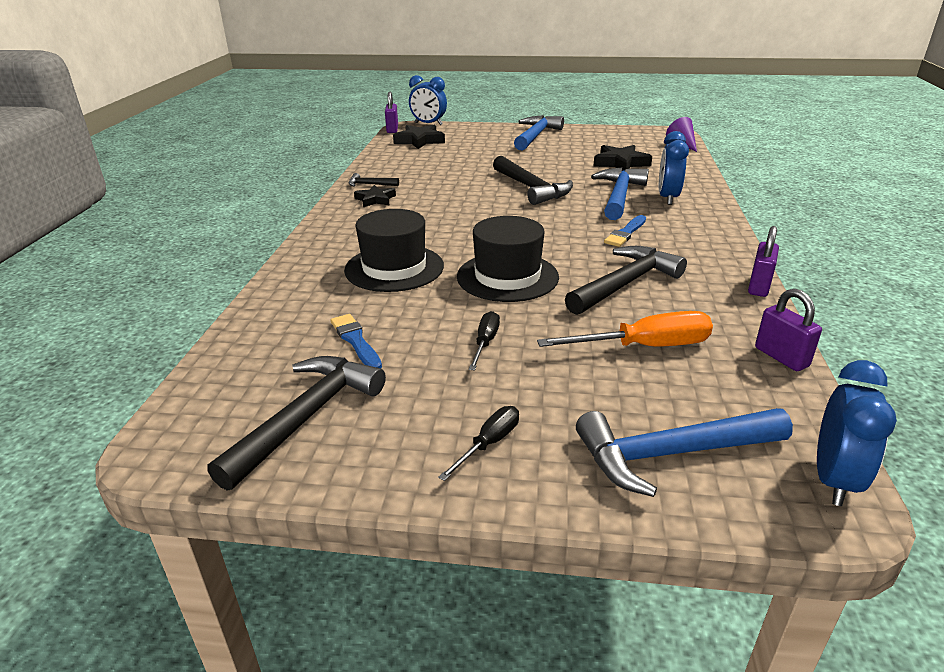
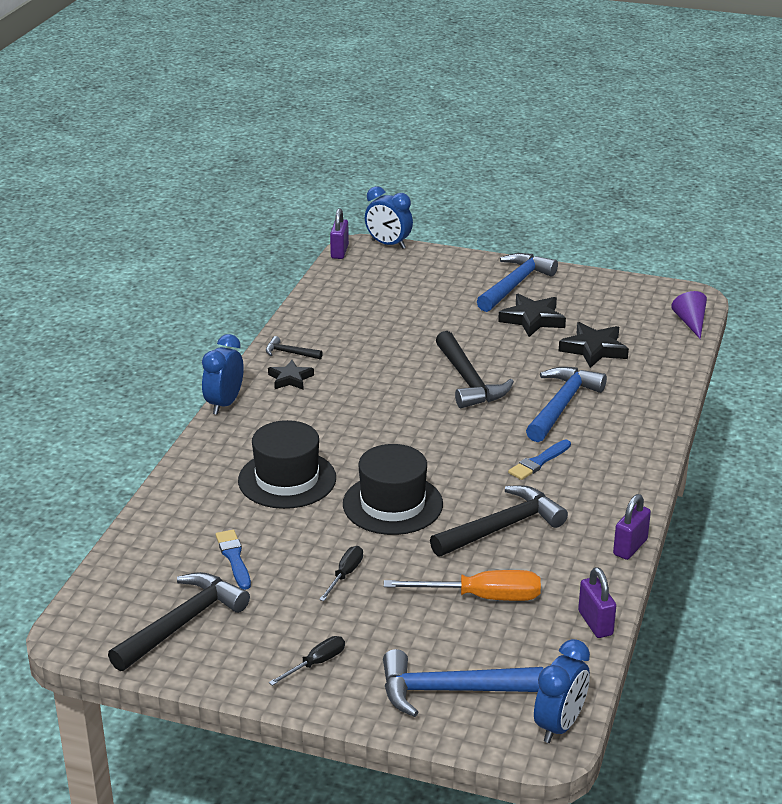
camera: 10 degrees right, 0 degrees up
black star [393,125,445,149] -> black star moved to [498,294,566,337]
blue clock [659,131,689,205] -> blue clock moved to [202,334,244,415]

